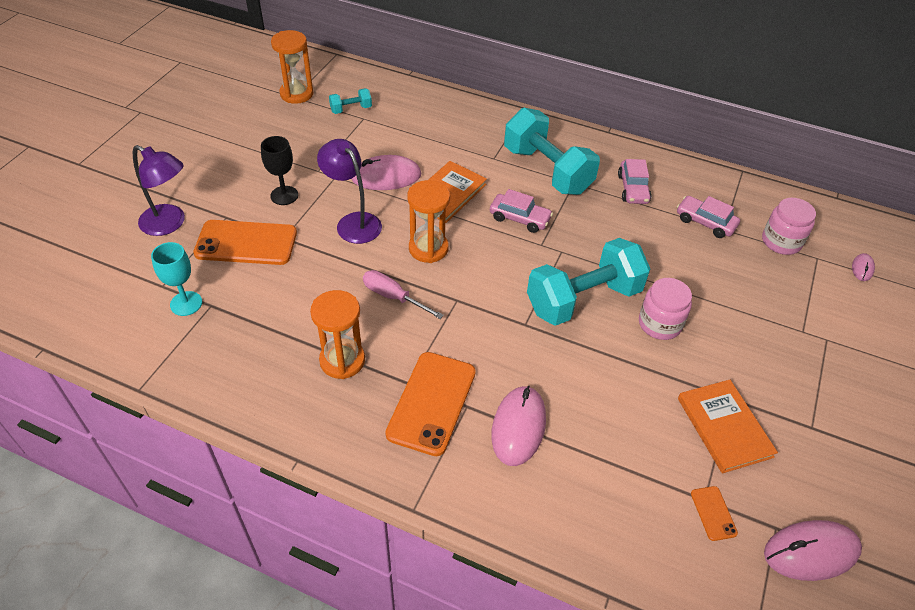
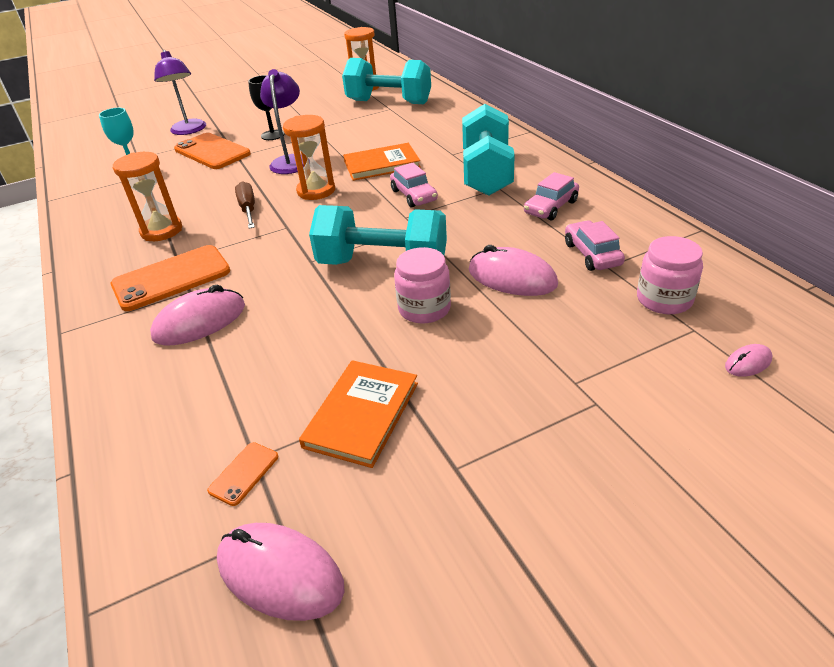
camera: 45 degrees right, 10 degrees down
turquoise dumbbell [329,88,372,114] -> turquoise dumbbell [342,58,431,104], size x2.27
pink mouse [352,155,421,190] -> pink mouse moved to [469,245,558,296]
pink screwdriver [363,270,444,319] -> brown screwdriver [235,182,255,229]

